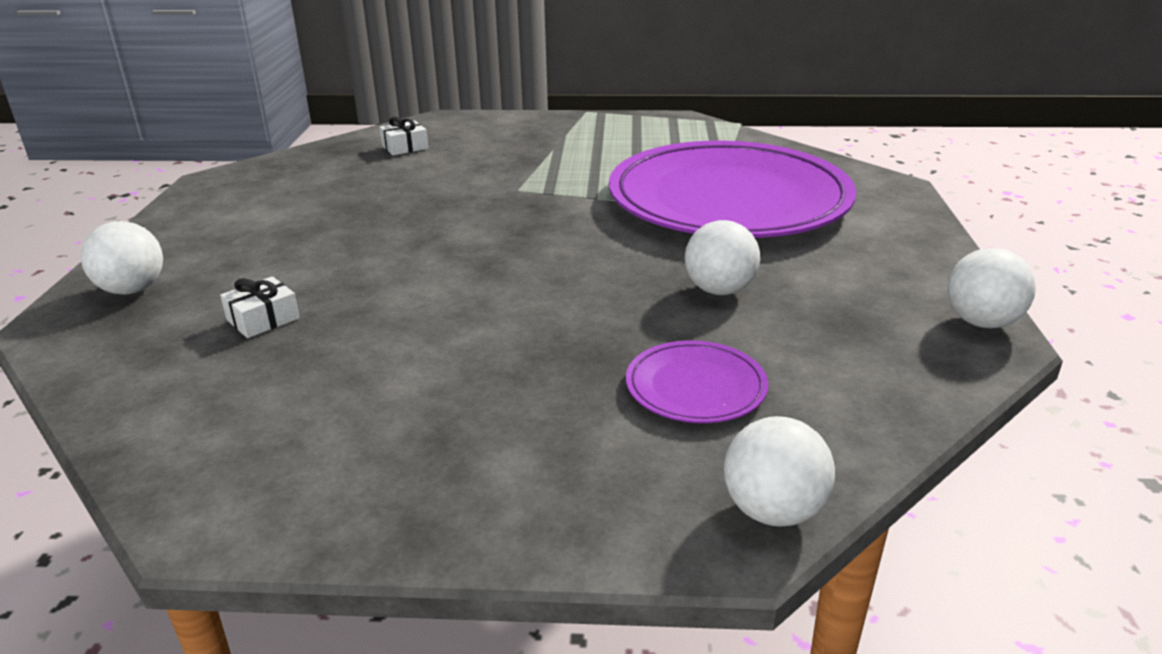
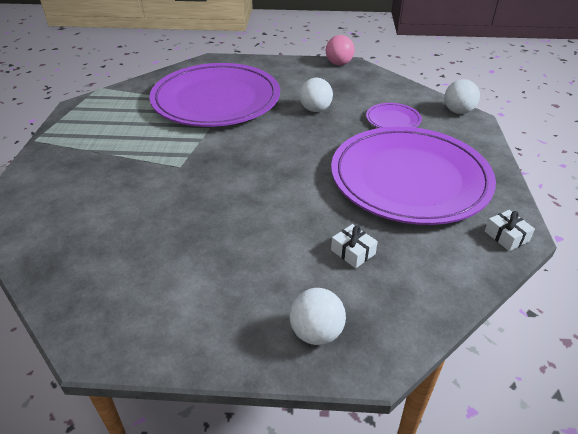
camera: 90 degrees left, 10 degrees up
white gift [379,117,428,155] -> white gift moved to [485,210,535,251]
white ball [947,248,1036,328] -> pink ball [326,35,355,65]
none -> purple plate [331,127,496,225]

